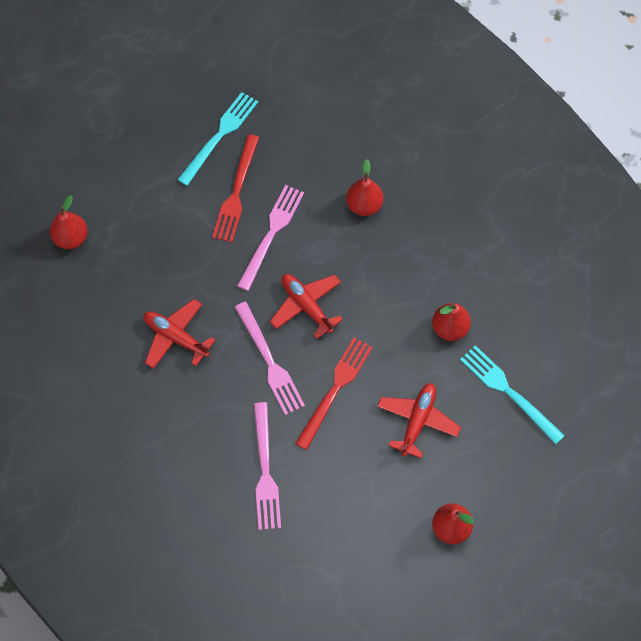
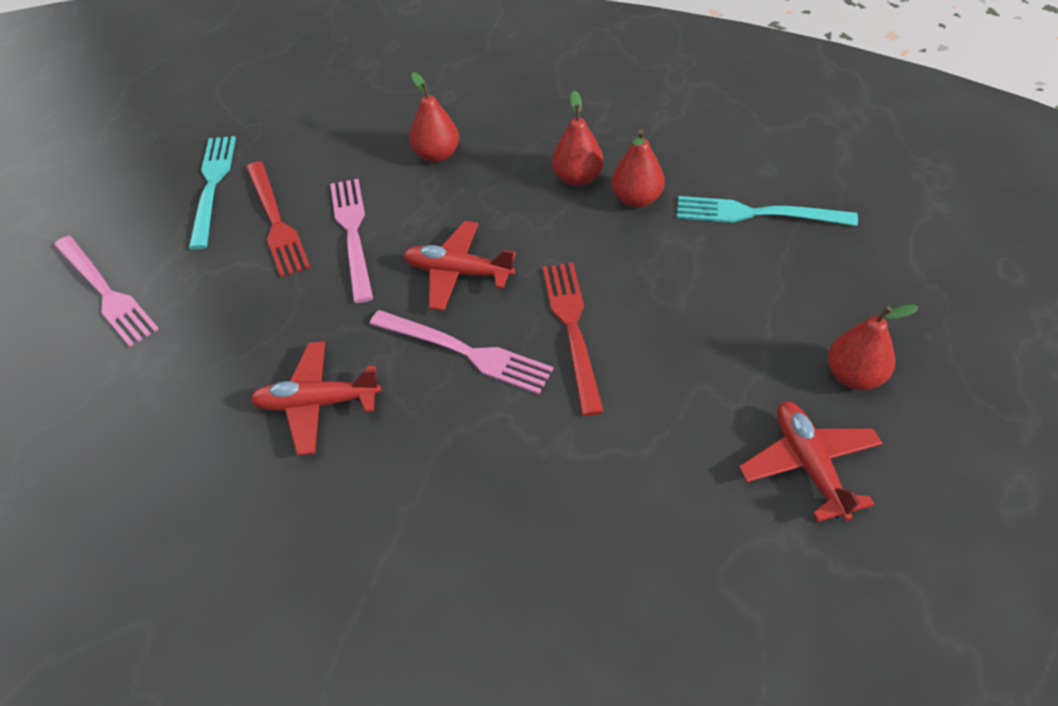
camera: 35 degrees left, 15 degrees down
red pear [50,195,88,249] -> red pear moved to [552,90,604,186]
pink fork [254,402,281,530] -> pink fork moved to [54,236,159,347]
red plane [377,383,461,458] -> red plane moved to [739,401,883,522]

